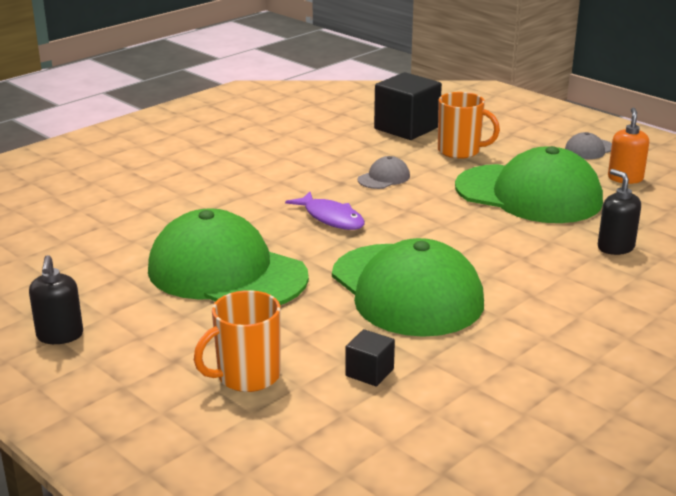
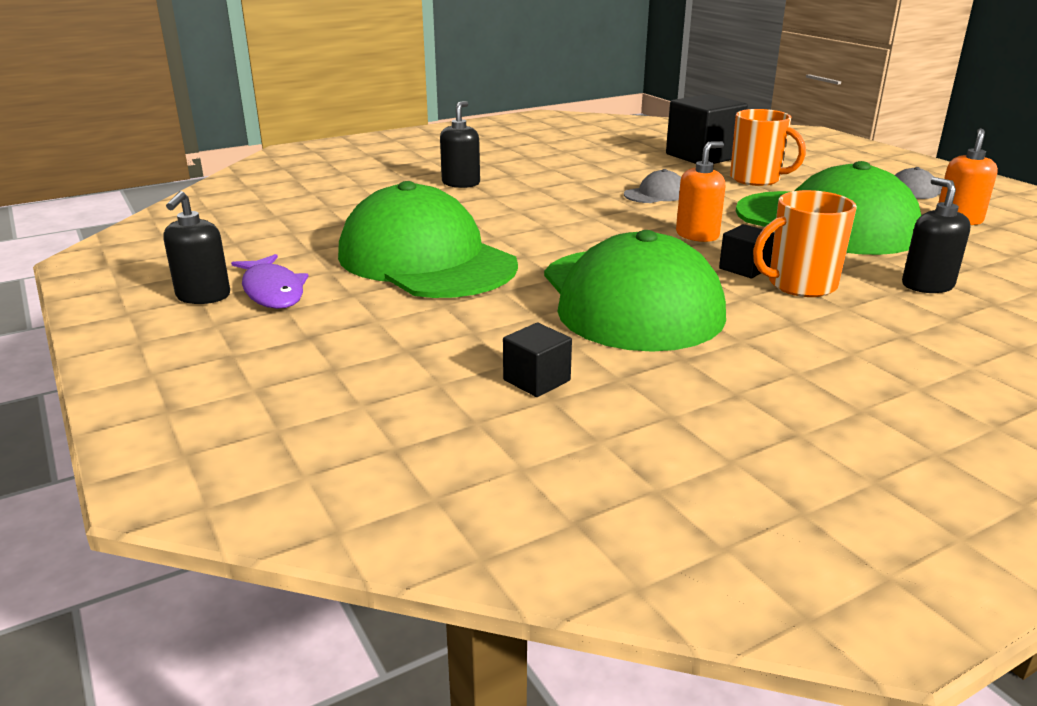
camera: 15 degrees right, 0 degrees up
orange mug [194,290,280,392] -> orange mug moved to [753,190,857,297]
purple fish [285,192,365,230] -> purple fish moved to [231,254,309,309]
none -> black soap dispenser [440,101,480,188]
none -> orange soap dispenser [676,141,725,242]
none -> black cube [719,224,774,278]

